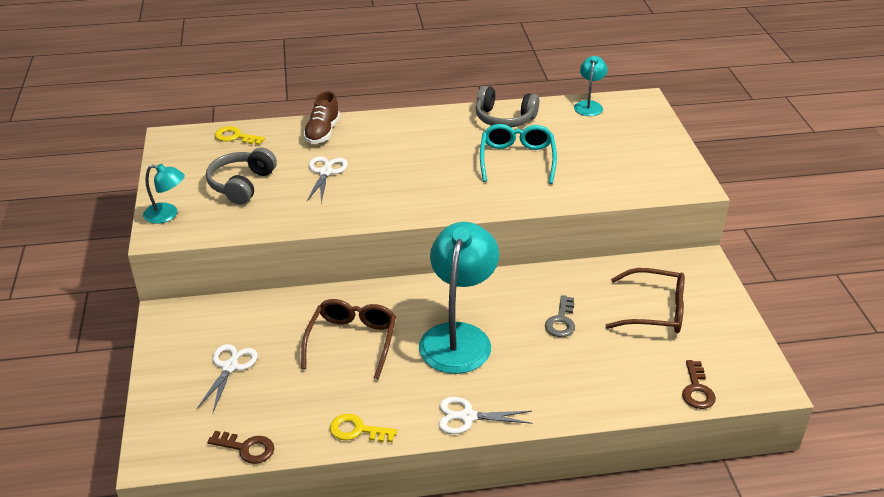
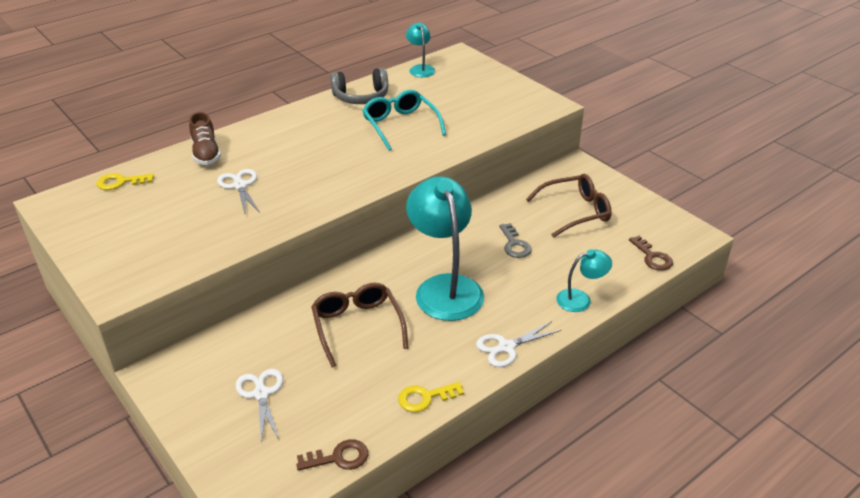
camera: 30 degrees left, 0 degrees up
turquoise lamp [143,164,185,224] -> turquoise lamp moved to [556,249,612,312]
grey headphones [206,147,277,205] -> none

